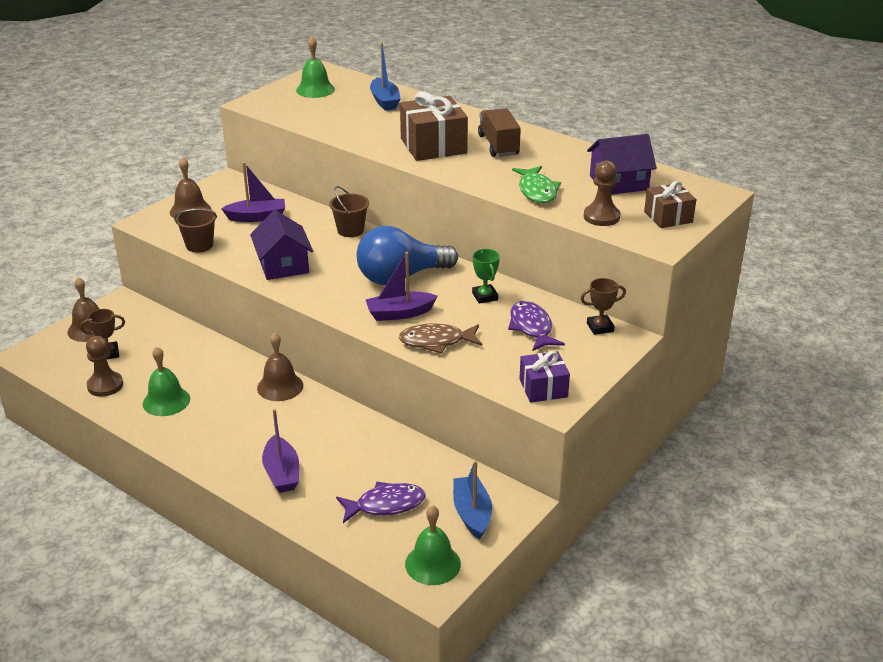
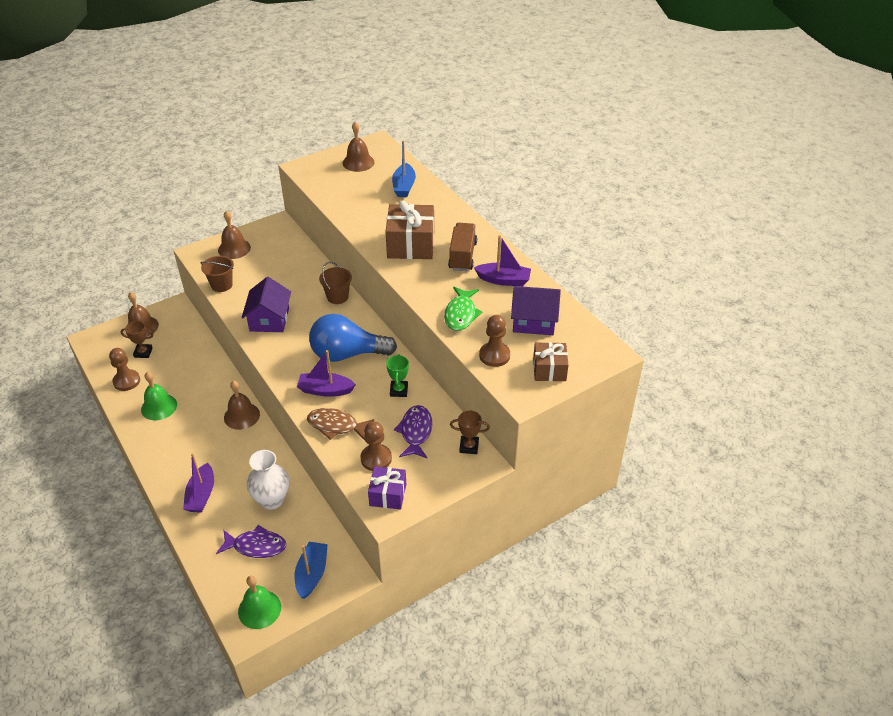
camera: 20 degrees right, 10 degrees up
purple boat [221,162,285,222] -> purple boat moved to [474,235,531,286]
green bell [296,36,335,98] -> brown bell [343,122,375,172]
none -> white vase [247,450,289,510]
none -> brown pawn [360,421,392,471]

